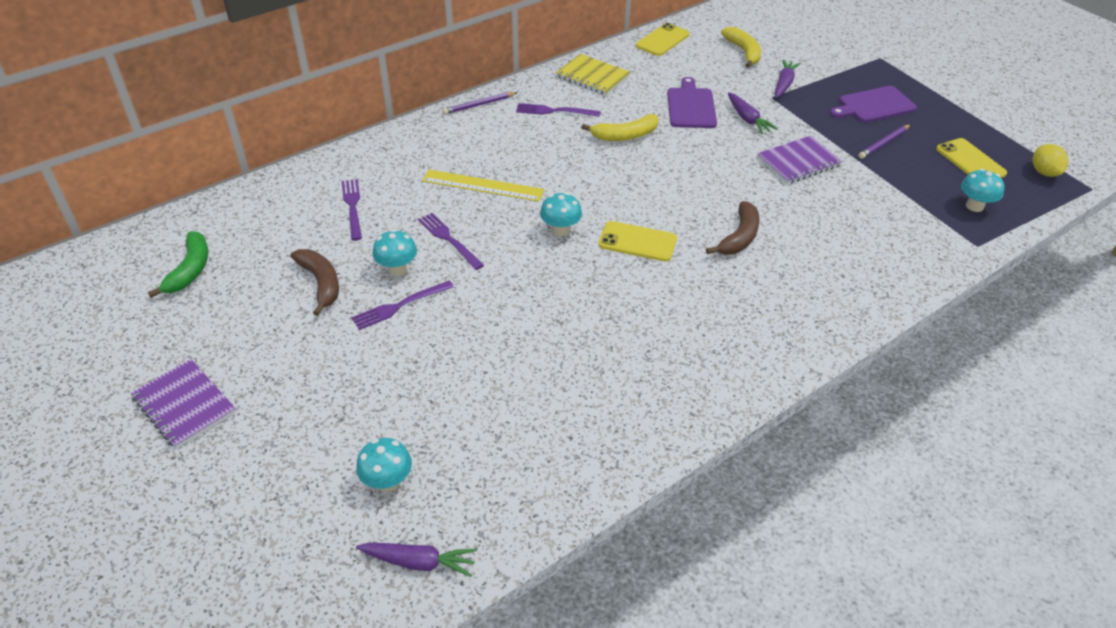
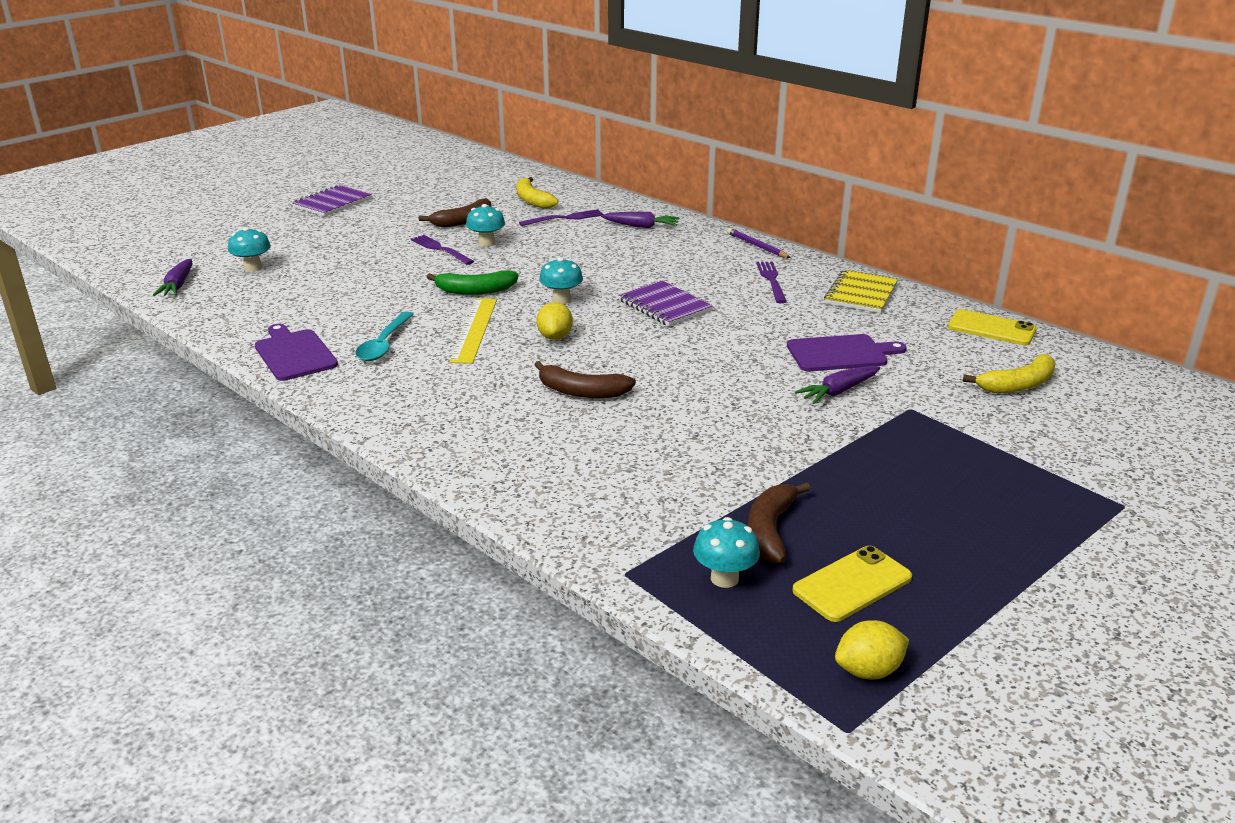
camera: 80 degrees right, 15 degrees down
green banana [148,231,208,298] -> green banana moved to [427,270,518,295]
purple fork [418,213,484,270] -> none
yellow ruler [422,170,544,202] -> yellow ruler moved to [450,298,497,364]
yellow banana [581,114,659,141] -> yellow banana moved to [516,177,559,209]
yellow phone [598,221,677,262] -> yellow lemon [536,302,573,340]
purple notebook [757,136,843,184] -> purple notebook moved to [619,280,713,326]
purple carrot [775,59,801,98] -> purple carrot moved to [601,212,680,228]
purple cutting board [830,86,917,122] -> purple cutting board moved to [255,324,338,381]
purple pencil [858,124,911,159] -> none
none -> turquoise spoon [355,311,414,361]
none -> brown banana [748,482,810,563]

